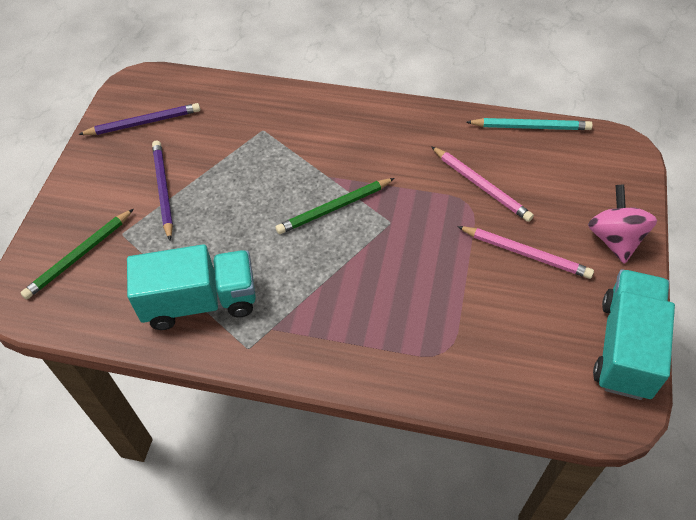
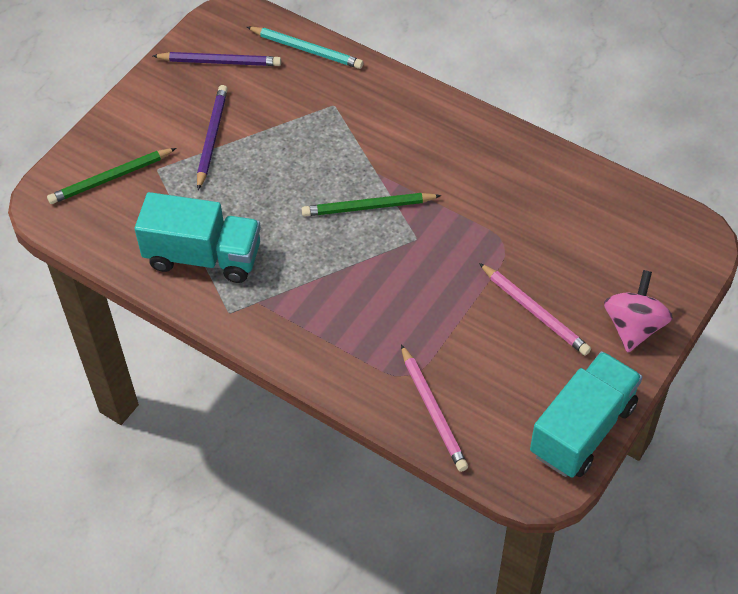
camera: 20 degrees right, 0 degrees up
pink pencil [431,146,534,222] -> pink pencil moved to [401,344,468,472]
turquoise pencil [466,118,593,130] -> turquoise pencil moved to [247,27,364,69]

